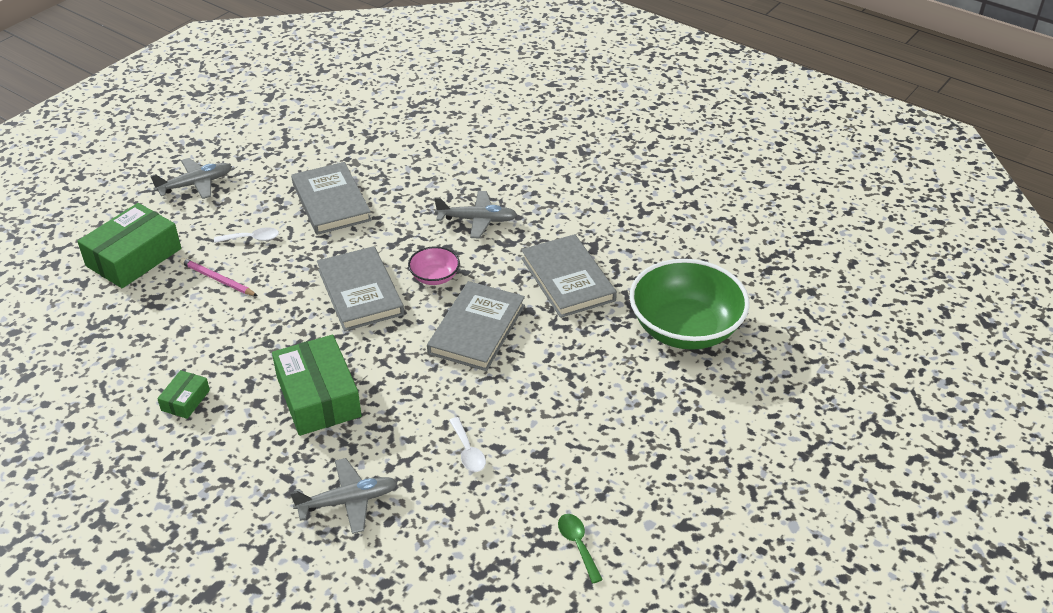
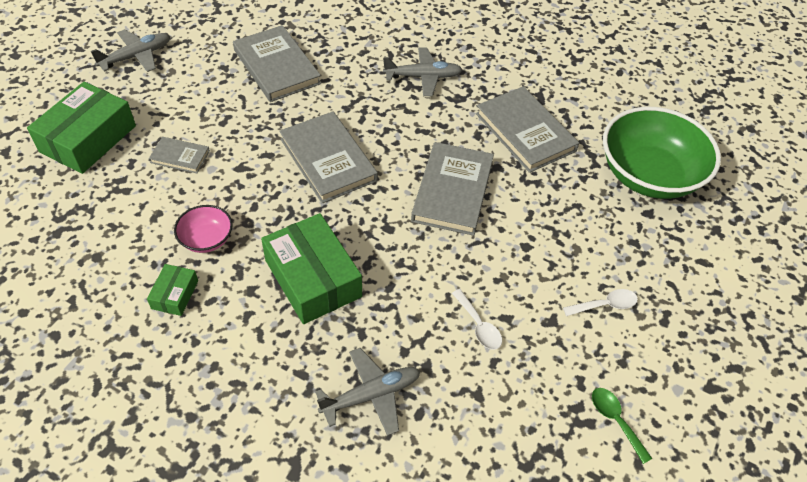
camera: 10 degrees left, 10 degrees up
pink pencil [180,258,257,296] -> grey book [149,137,210,173]
white spoon [214,227,279,243] -> white spoon moved to [563,289,638,316]
pink bowl [408,246,460,285] -> pink bowl moved to [174,205,233,253]

